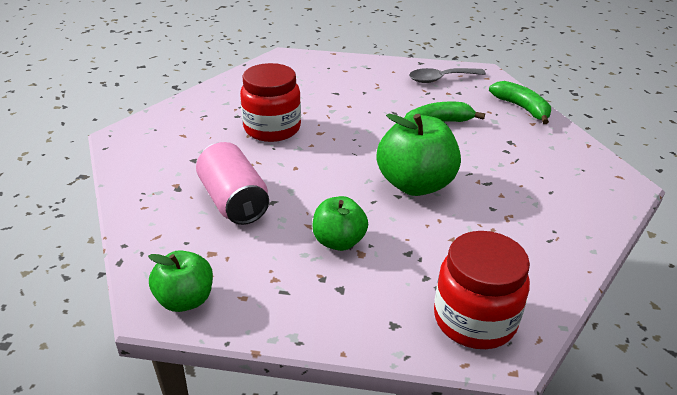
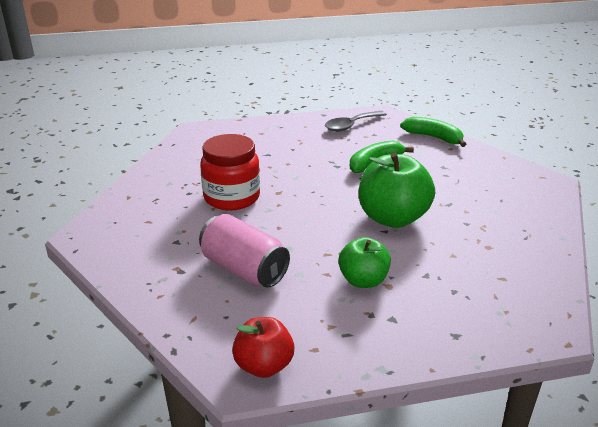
camera: 20 degrees left, 5 degrees down
green apple [148,250,213,312] -> red apple [232,317,294,378]
red jar [434,231,530,349] -> none

